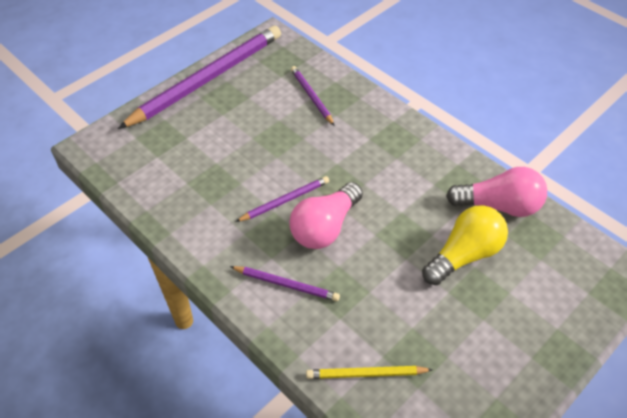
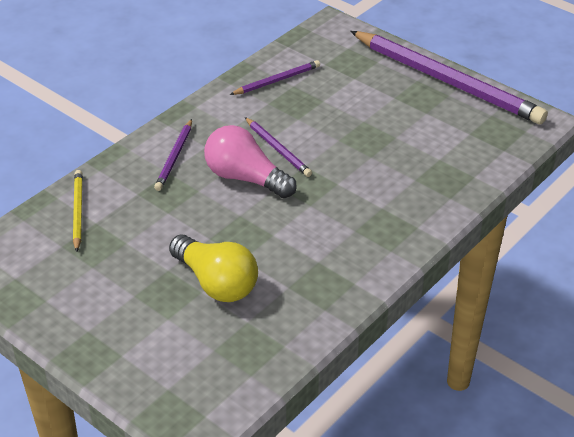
camera: 85 degrees right, 10 degrees down
purple pencil [291,66,335,126] -> purple pencil moved to [230,60,320,95]
pink light bulb [446,167,547,217] -> none

